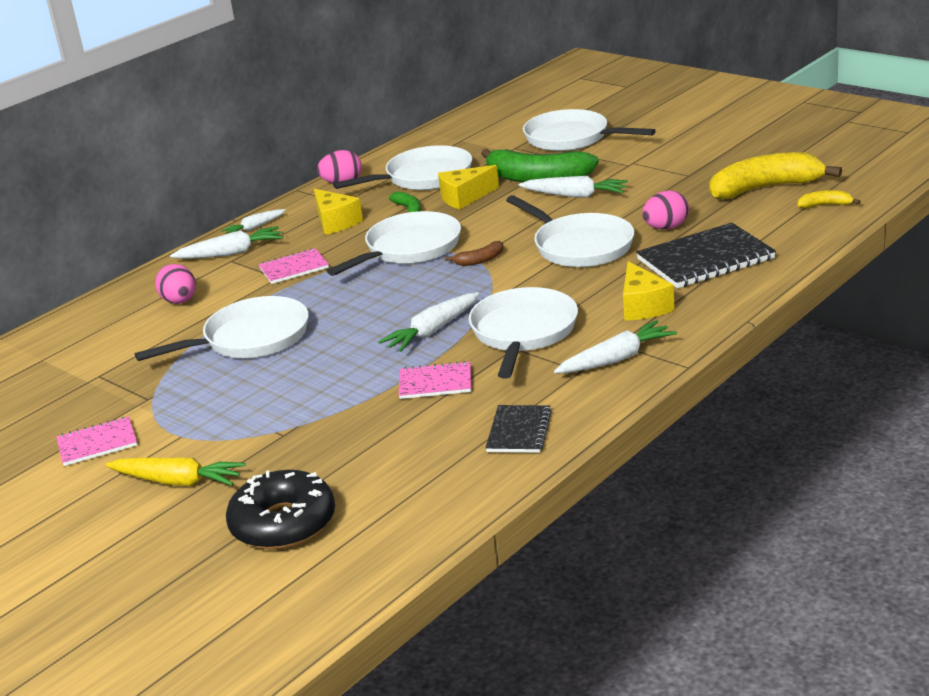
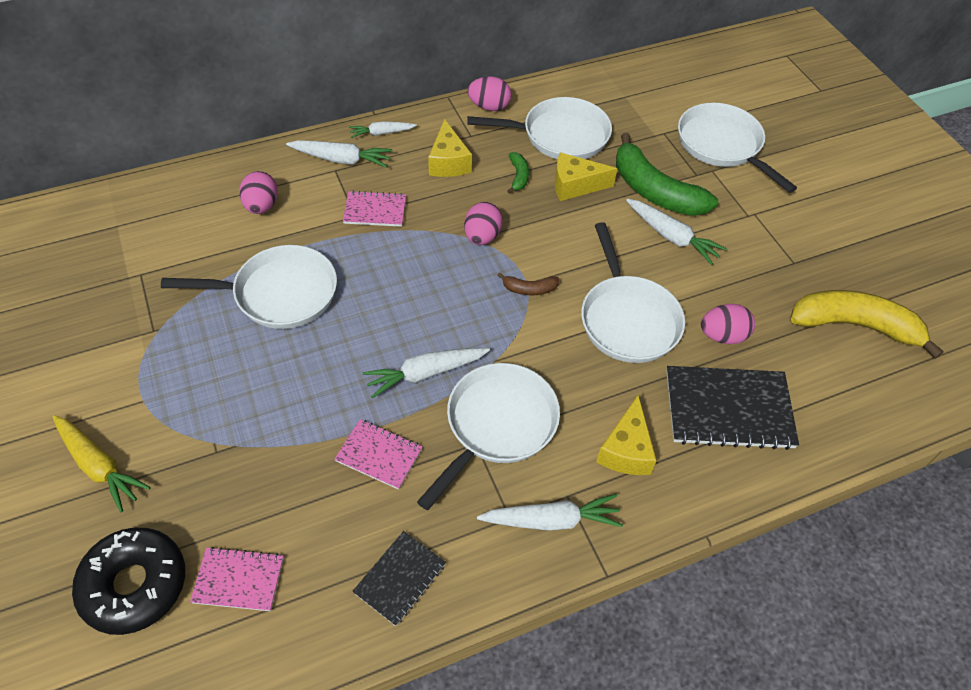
camera: 20 degrees right, 25 degrees up
pink notebook [56,416,137,466] -> pink notebook moved to [190,547,284,611]
white pan [327,211,461,276] -> pink egg [464,202,502,245]
yellow banana [798,190,861,208] -> none

